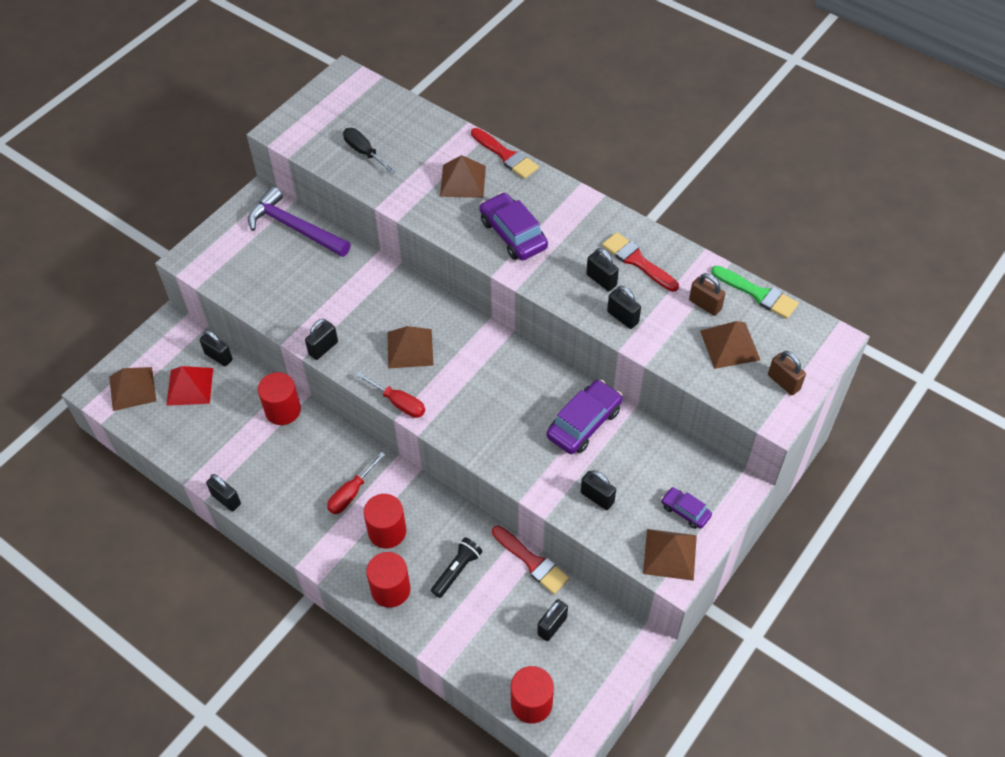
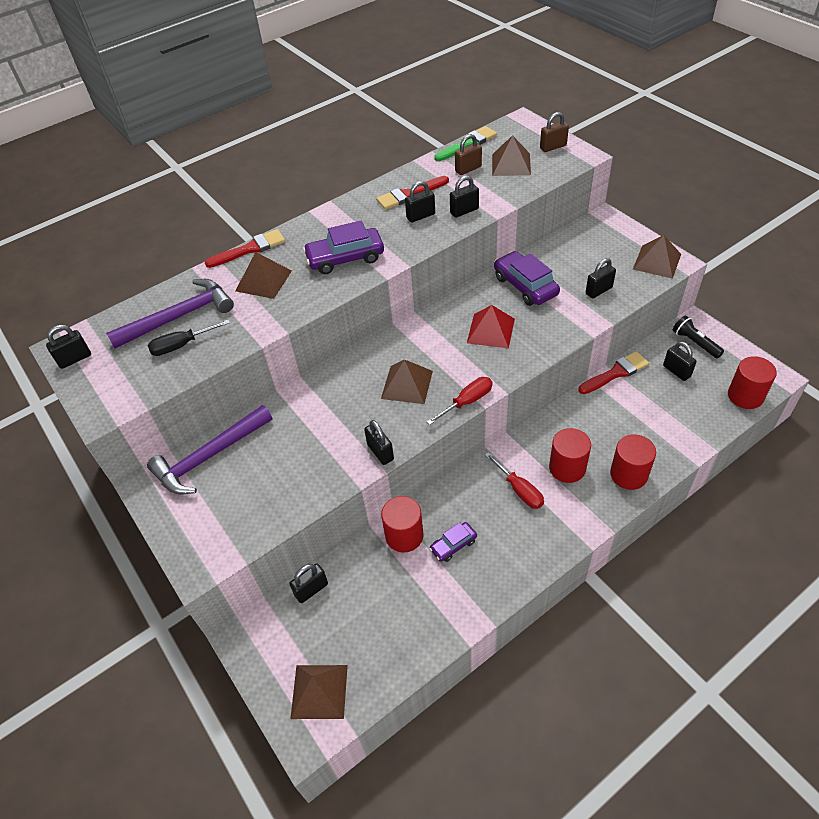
camera: 70 degrees left, 5 degrees down
red pyramid [166,366,213,406] -> red pyramid moved to [467,305,515,348]
black padlock [206,474,241,511] -> black padlock moved to [46,325,91,369]
black flashlight [431,537,483,598] -> black flashlight moved to [673,315,724,358]
purple car [661,487,712,529] -> purple car moved to [429,522,477,562]
none -> purple hammer [106,279,234,348]

